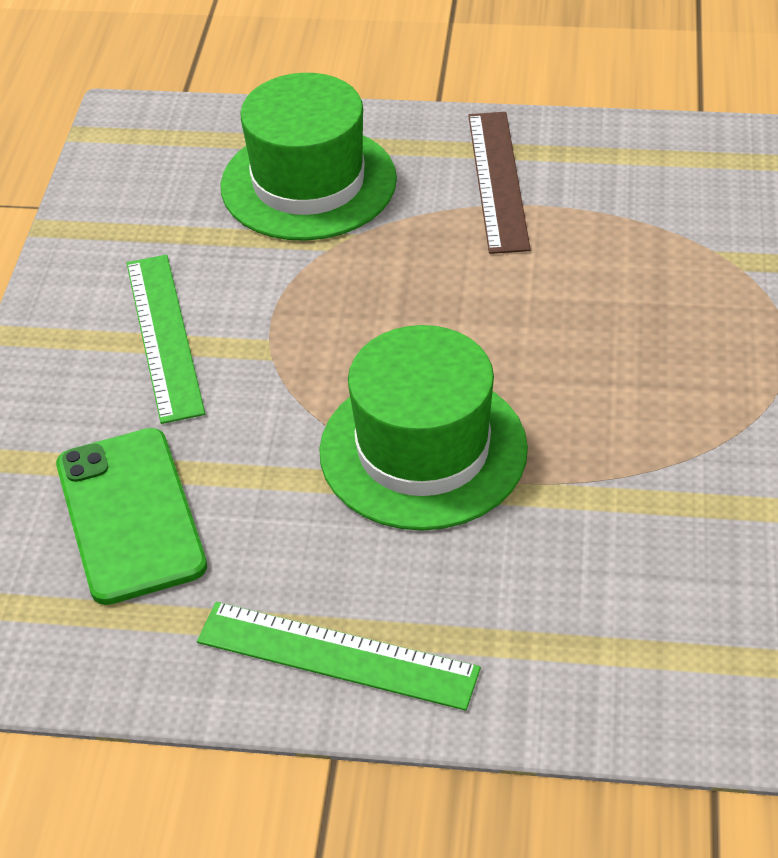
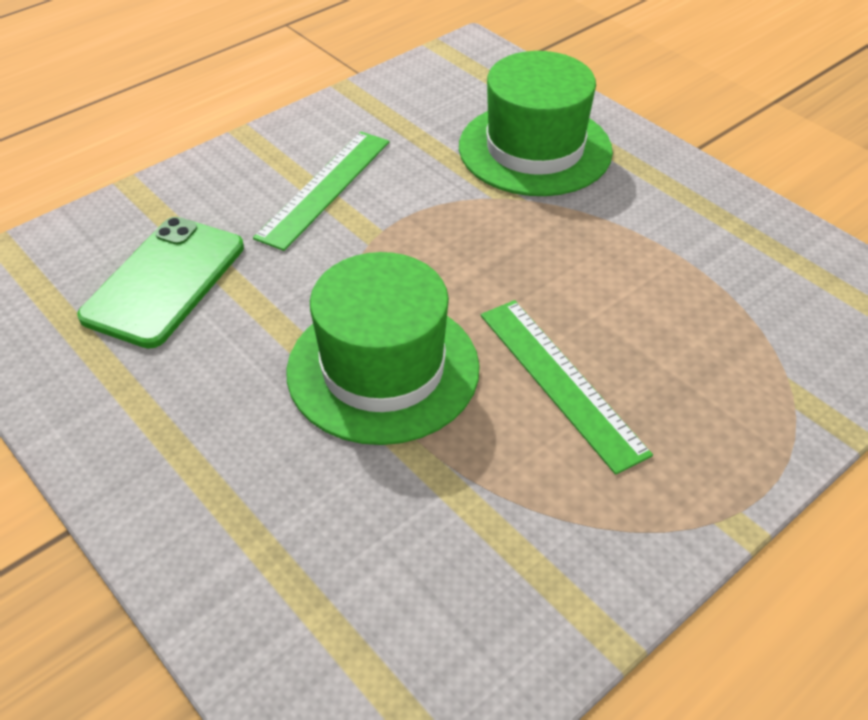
camera: 40 degrees right, 0 degrees up
green ruler [197,602,481,711] -> green ruler moved to [481,300,653,475]
brown ruler [468,112,531,254] -> none

